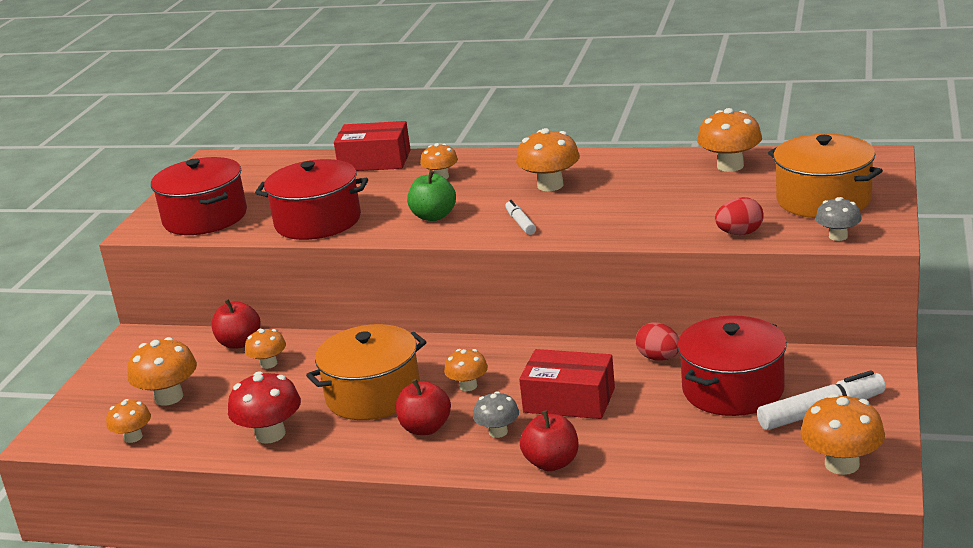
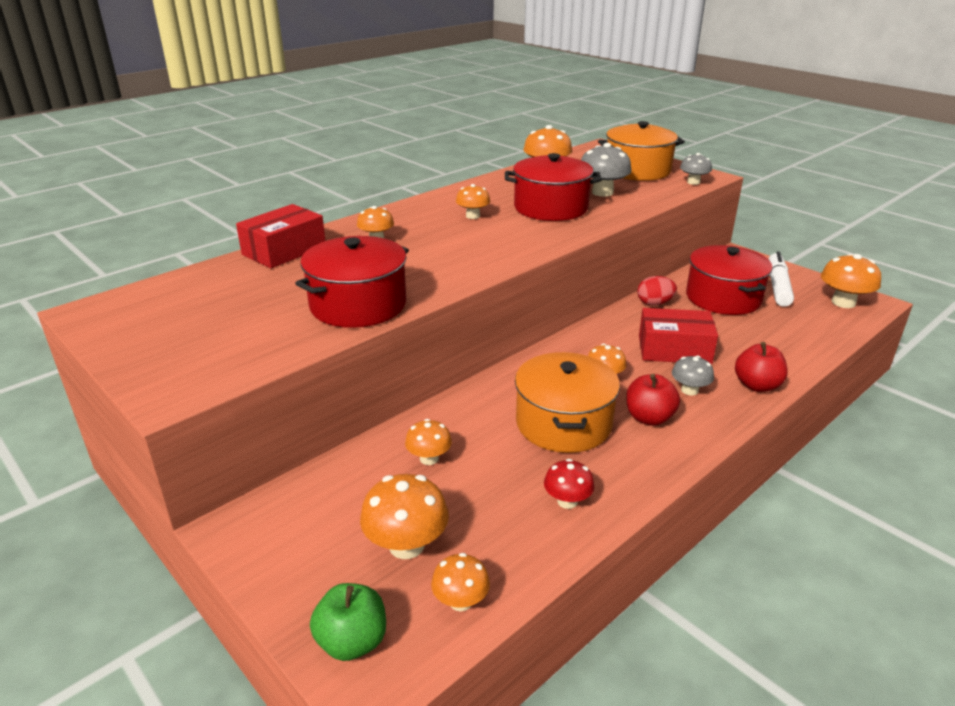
camera: 60 degrees left, 5 degrees up
red pot [151,157,247,235] -> red pot moved to [505,153,602,221]
red apple [212,299,261,349] -> none
red mushroom [228,371,301,444] -> red mushroom [544,459,595,509], size x0.62
green apple [407,170,456,221] -> green apple moved to [310,583,386,661]
white marker [505,200,536,235] -> none
orange mushroom [516,128,580,191] -> orange mushroom [456,184,490,219], size x0.62
red box [519,349,615,419] -> red box turned 45 degrees clockwise [639,308,718,364]
red egg [715,197,764,235] -> none
none -> grey mushroom [581,143,632,197]

